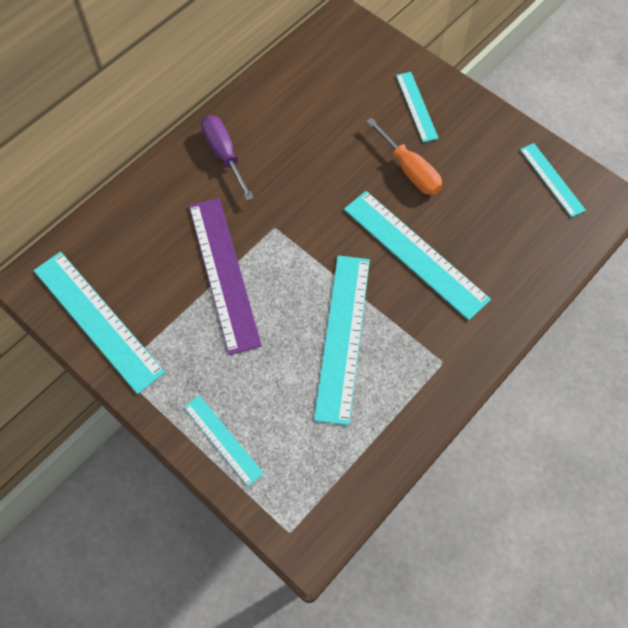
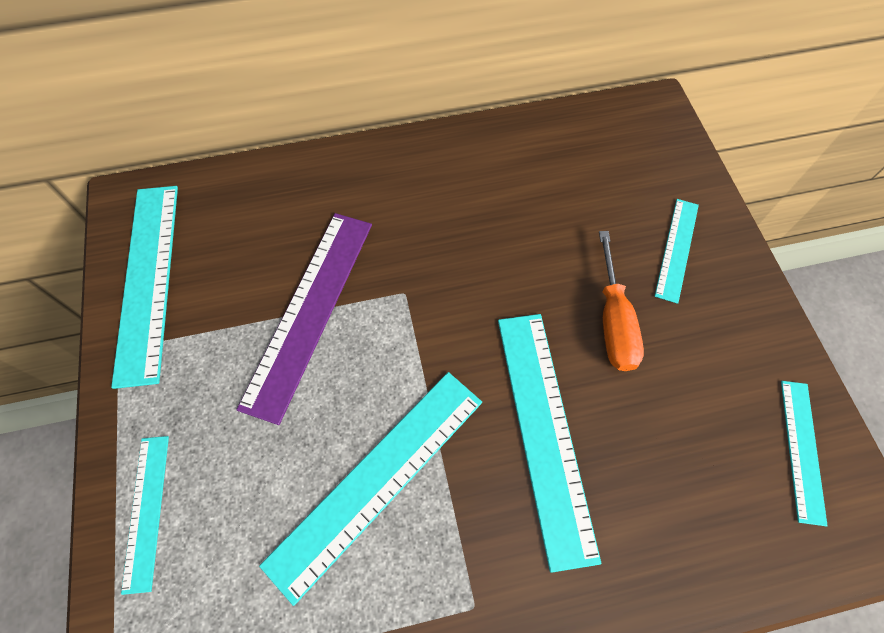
camera: 35 degrees right, 0 degrees up
purple screwdriver [201,115,254,201] -> none

